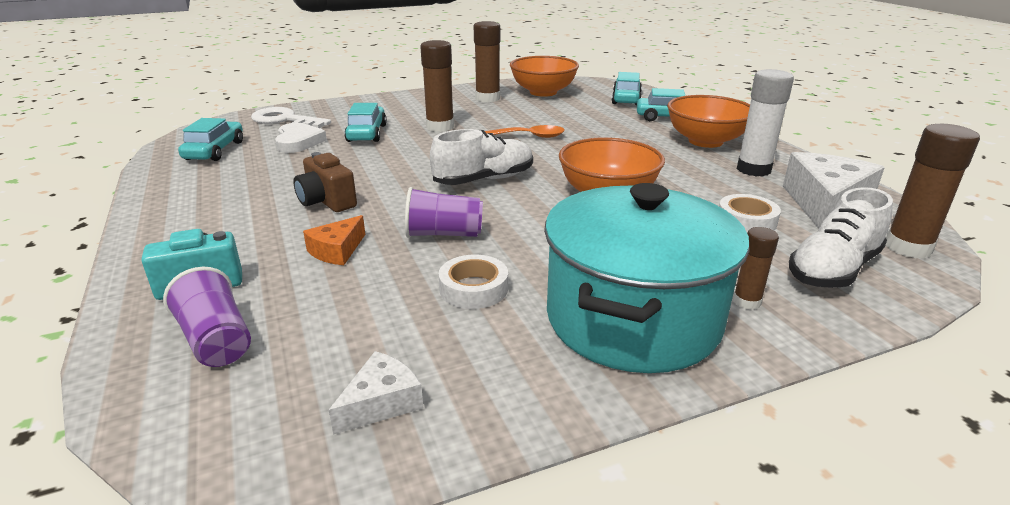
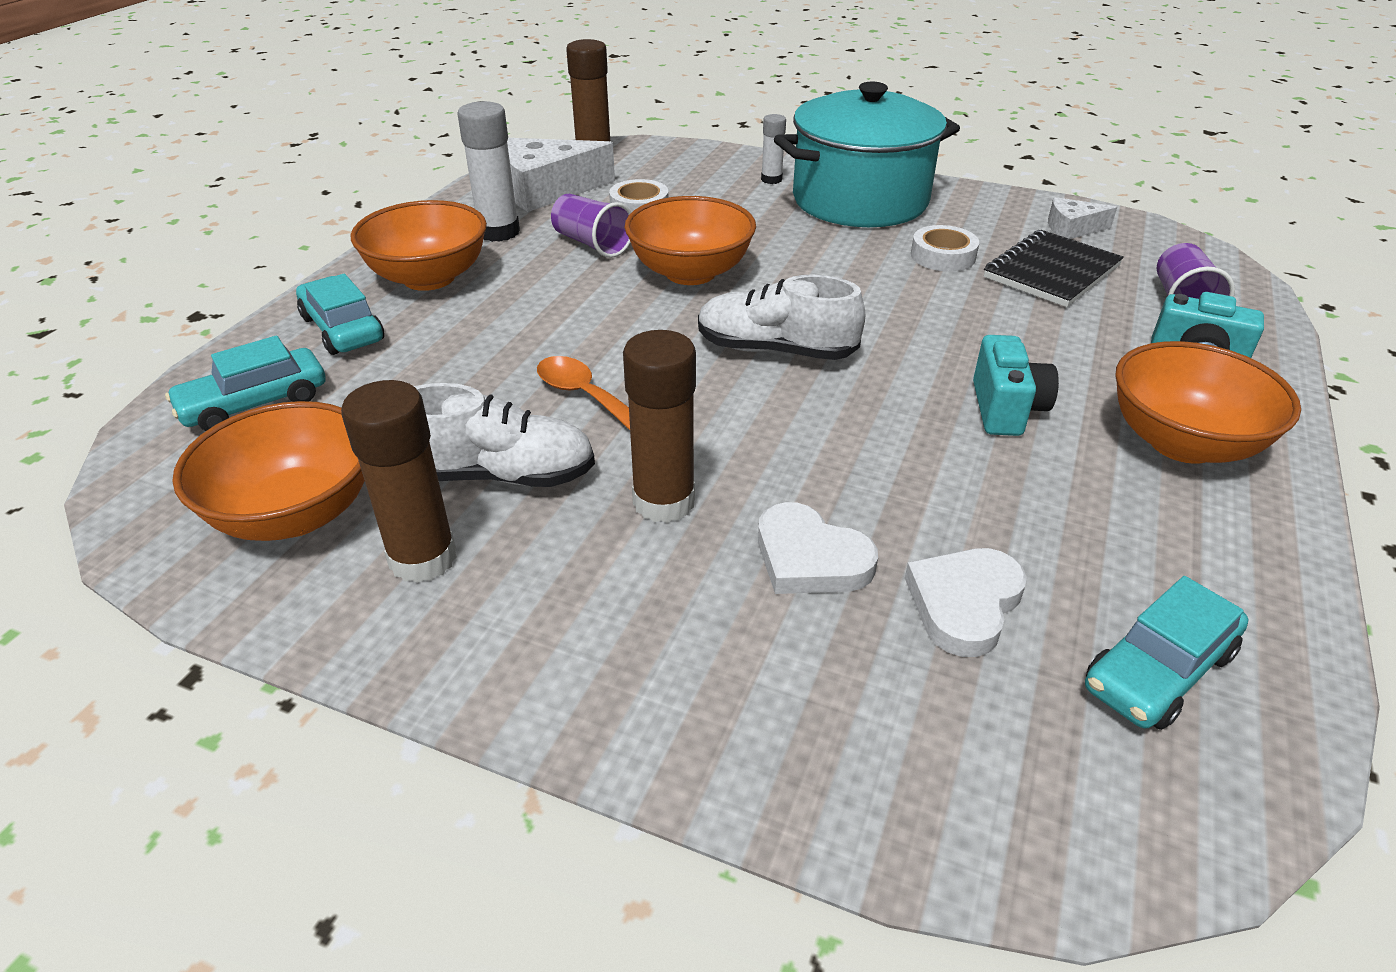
camera: 135 degrees left, 10 degrees up
white key [251,107,331,128] -> none
brown camera [293,152,357,212] -> turquoise camera [973,335,1059,436]
orange cheese [303,215,365,265] -> none
turquoise car [344,103,387,142] -> white heart [758,502,878,594]
purple cup [405,187,483,238] -> purple cup moved to [551,194,632,258]
brown glue stick [733,227,779,310] -> white glue stick [761,114,786,184]
white shoe [789,187,893,288] -> white shoe moved to [414,383,595,487]
none -> black notebook [984,230,1124,307]
none -> orange bowl [1115,341,1301,464]

